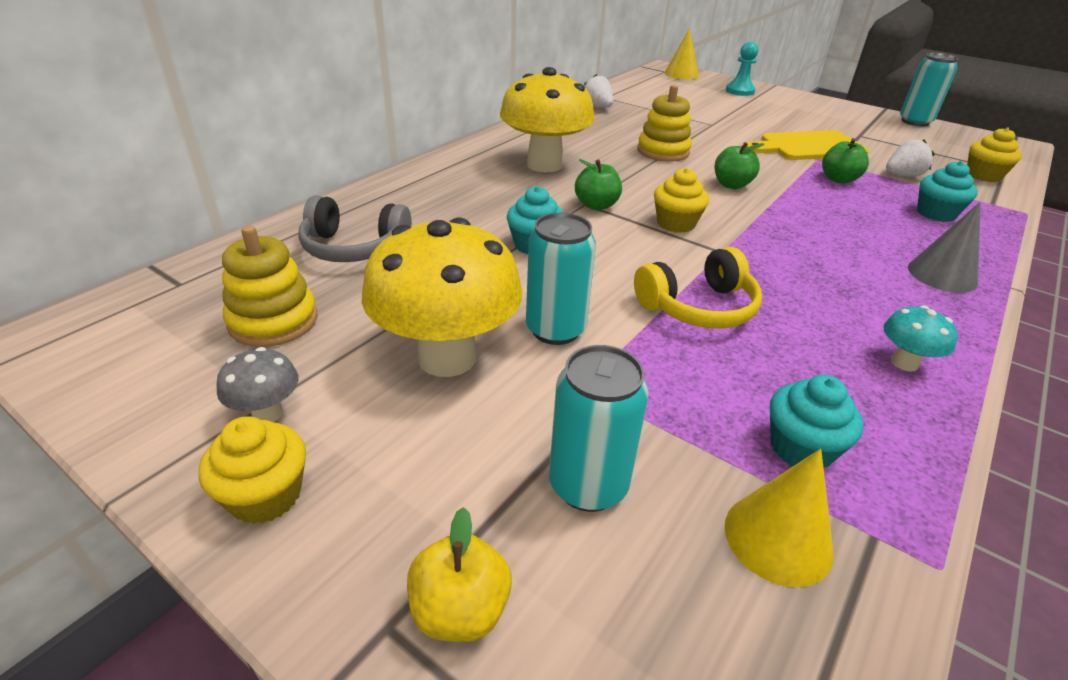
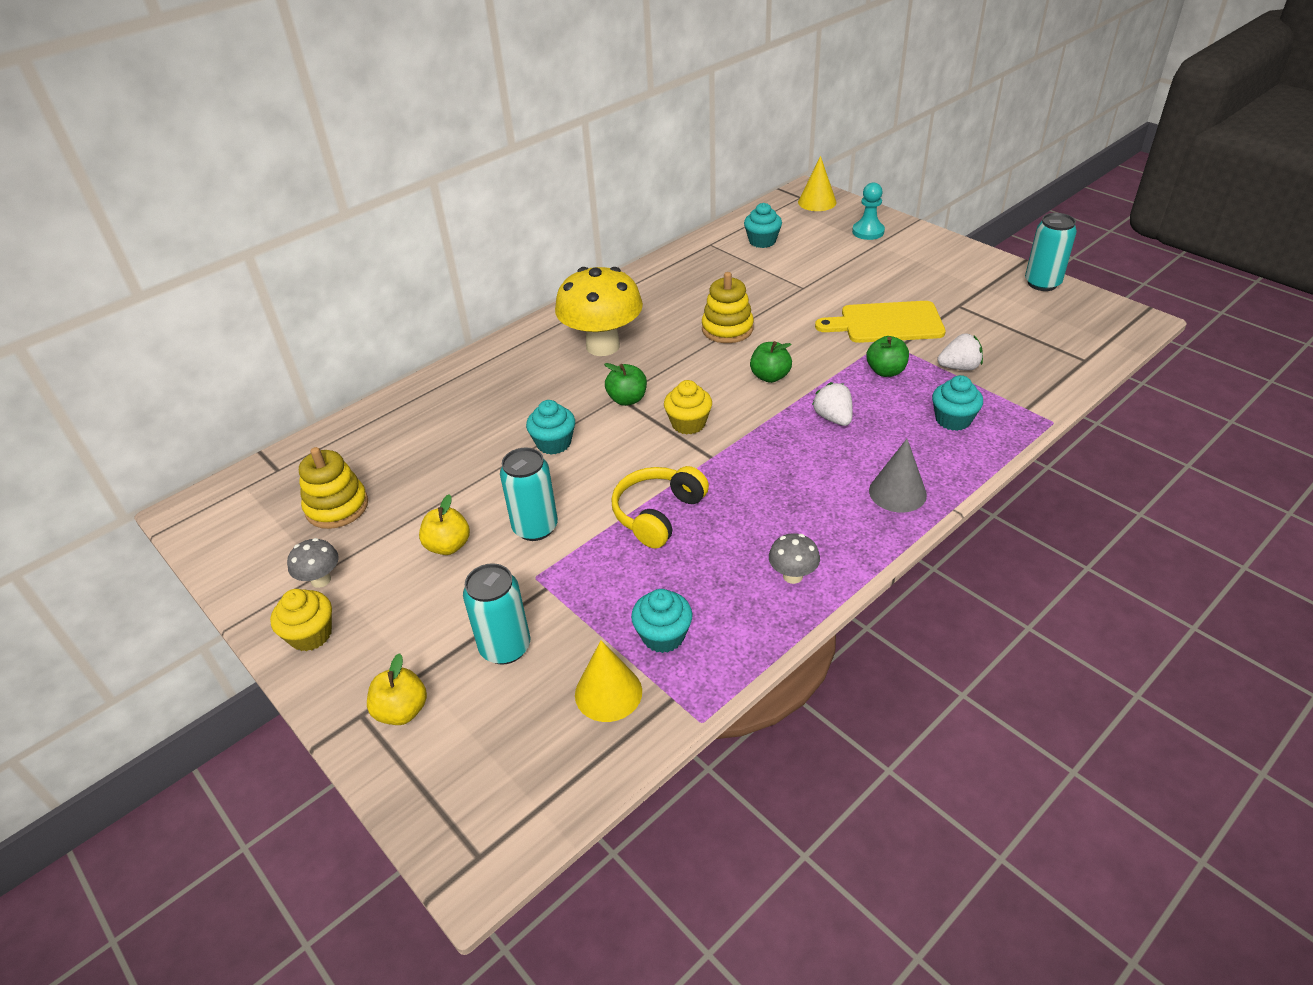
camera: 15 degrees right, 5 degrees up
grey headphones [298,195,412,262] -> none
yellow mushroom [362,218,523,377] -> yellow apple [419,494,470,555]
white strawberry [584,74,613,108] -> white strawberry moved to [812,382,853,426]
yellow headphones [634,247,762,328] -> yellow headphones turned 135 degrees clockwise [611,466,709,548]
turquoise mushroom [883,306,958,372] -> grey mushroom [769,533,820,584]
yellow cupcake [967,128,1022,182] -> none
none -> turquoise cupcake [744,203,782,248]

